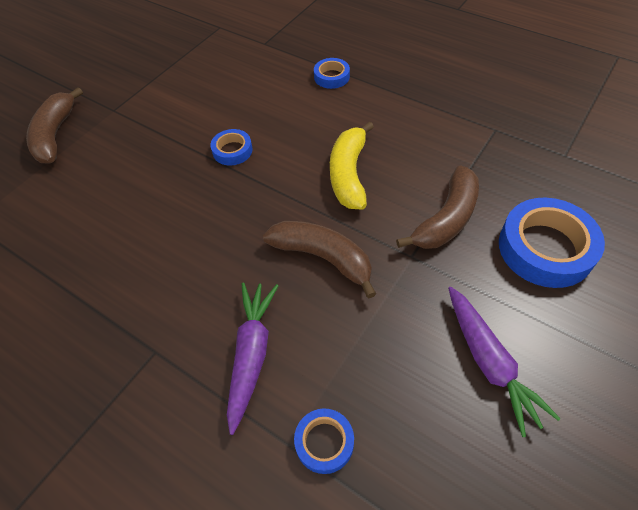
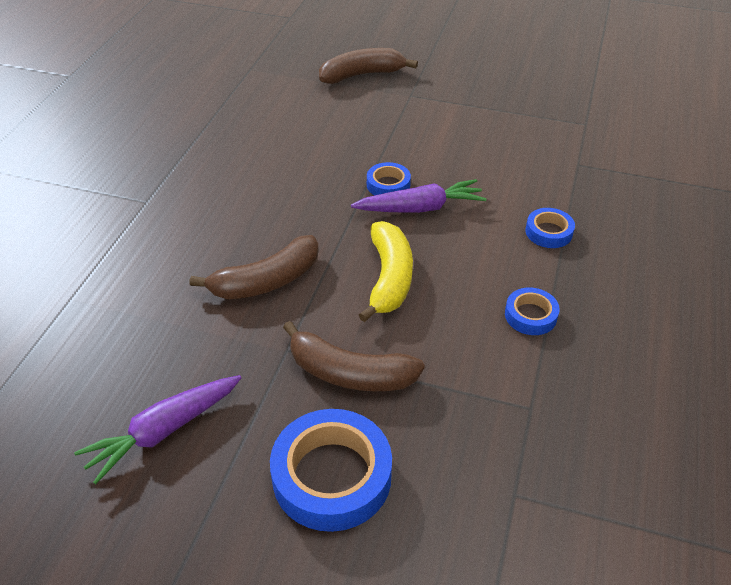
camera: 70 degrees right, 10 degrees down
purple carrot [227,282,278,435] -> purple carrot moved to [351,179,487,213]
brown banana [263,221,376,298] -> brown banana turned 45 degrees clockwise [190,235,319,299]
blue tape [294,408,354,474] -> blue tape moved to [505,288,560,335]
yellow banana [330,122,374,209] -> yellow banana turned 105 degrees clockwise [359,221,413,322]

